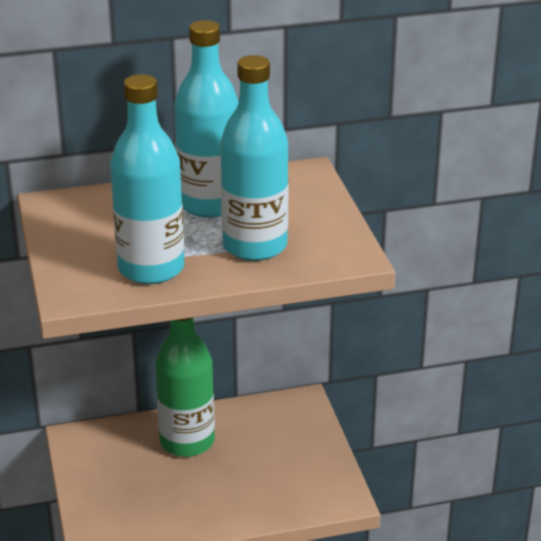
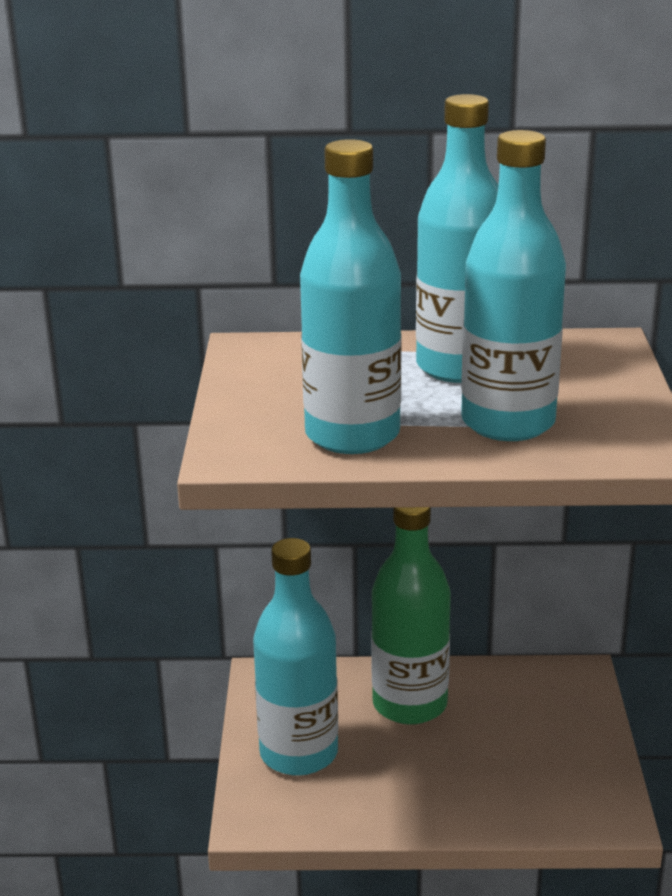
camera: 15 degrees right, 5 degrees down
none -> turquoise bottle [253,538,338,776]

